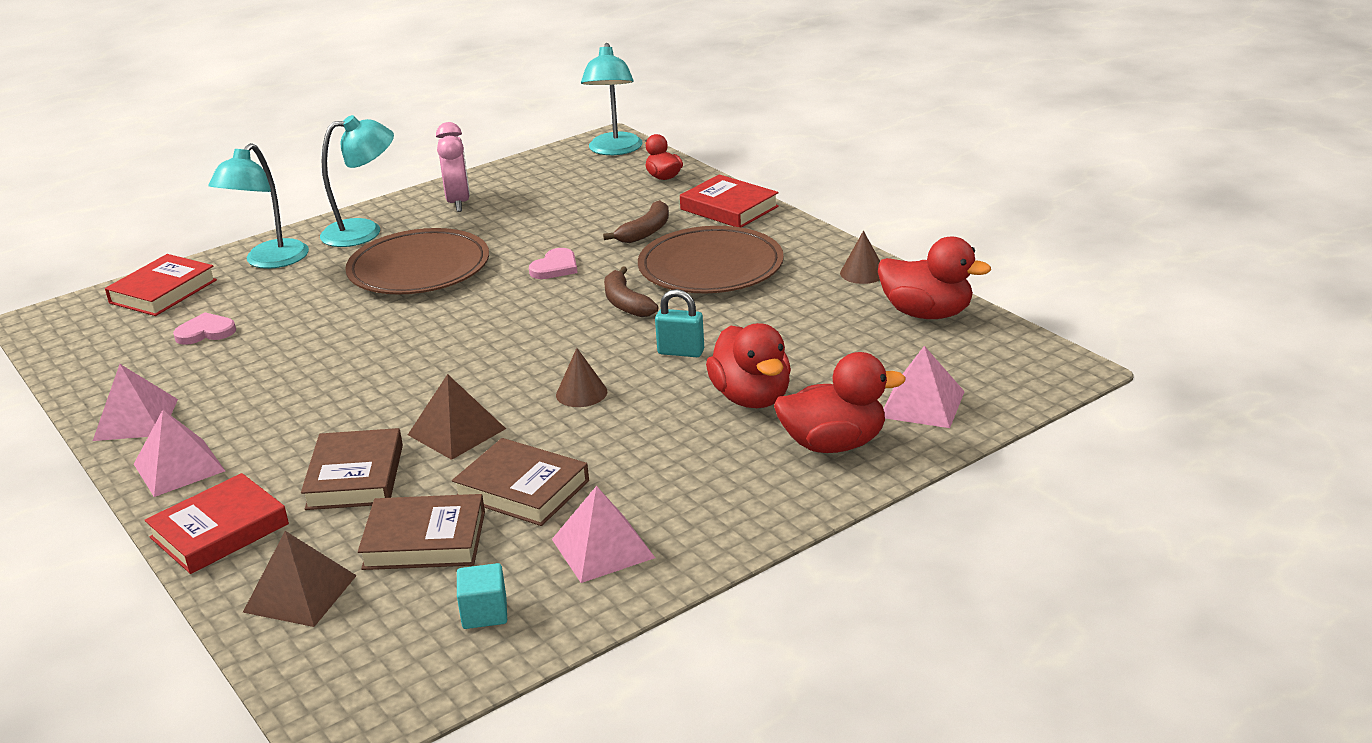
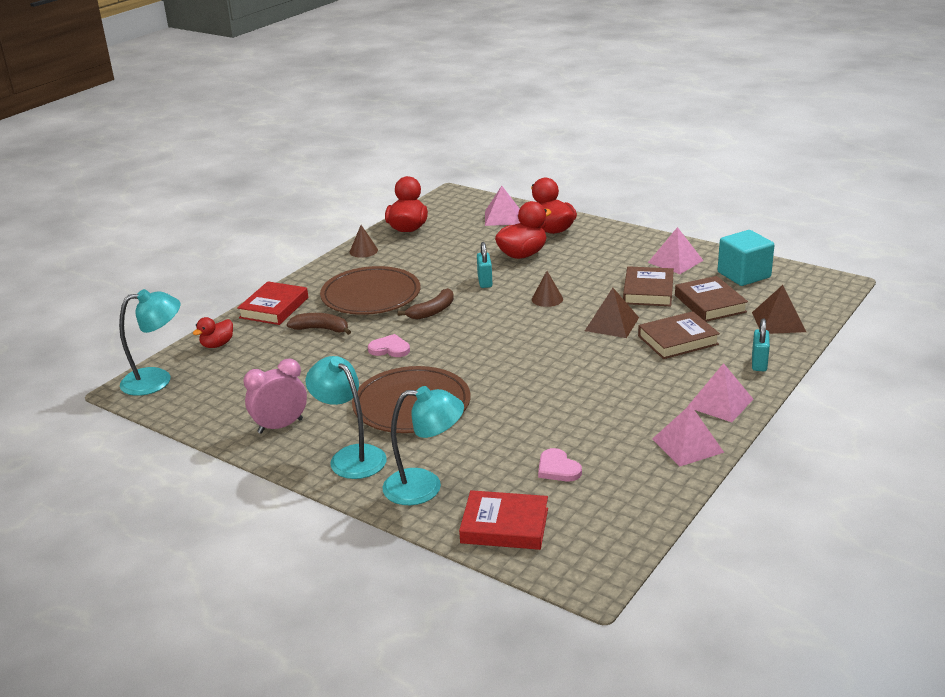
camera: 110 degrees left, 0 degrees up
red book [145,473,289,574] -> turquoise padlock [752,318,770,371]
turquoise cube [457,563,507,629] -> turquoise cube [718,230,774,286], size x1.81

